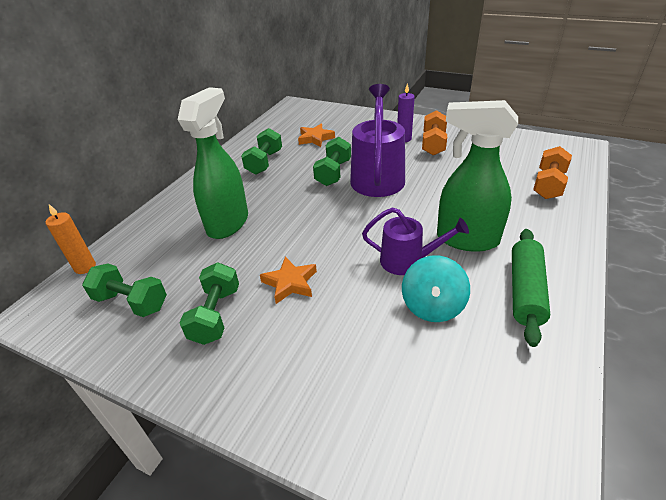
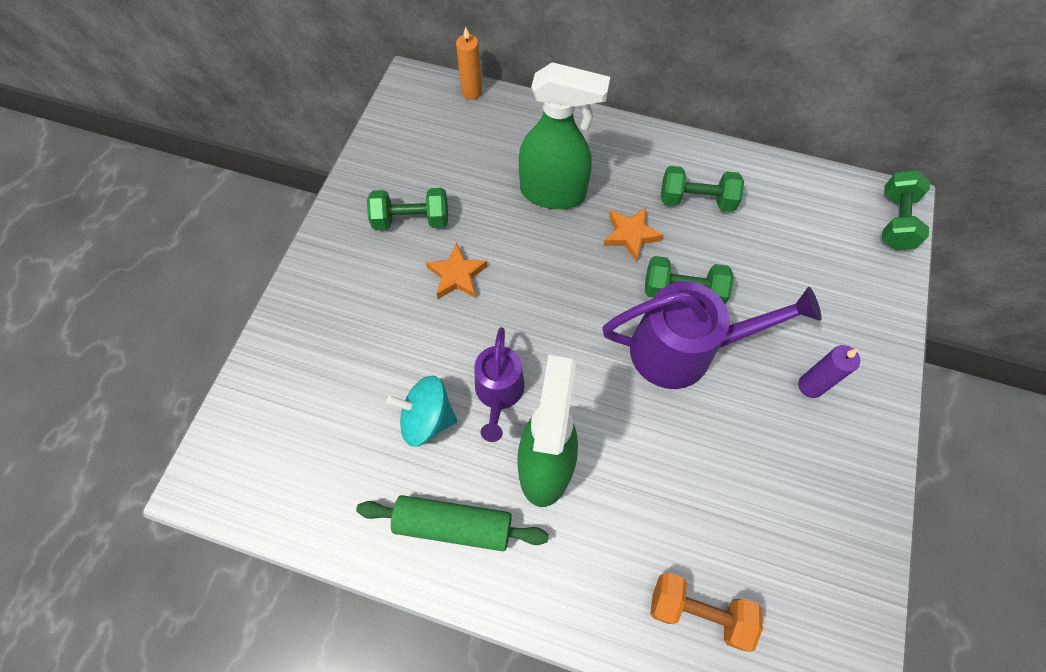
camera: 80 degrees right, 25 degrees up
green dumbbell [82,263,167,317] -> green dumbbell moved to [882,170,930,250]
orange star [298,123,335,147] -> orange star moved to [603,207,664,261]
orange dumbbell [422,110,447,155] -> none

